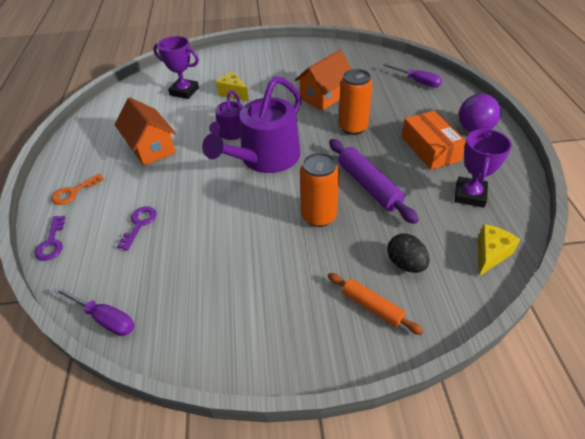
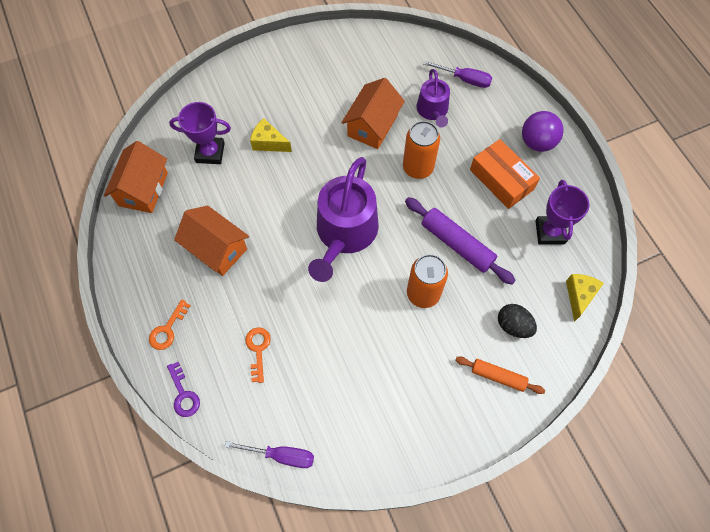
camera: 20 degrees left, 20 degrees up
purple key [117,206,157,250] -> orange key [245,327,271,383]
purple watering can [209,90,243,140] -> purple watering can moved to [417,69,450,128]
none -> orange house [104,141,168,213]

